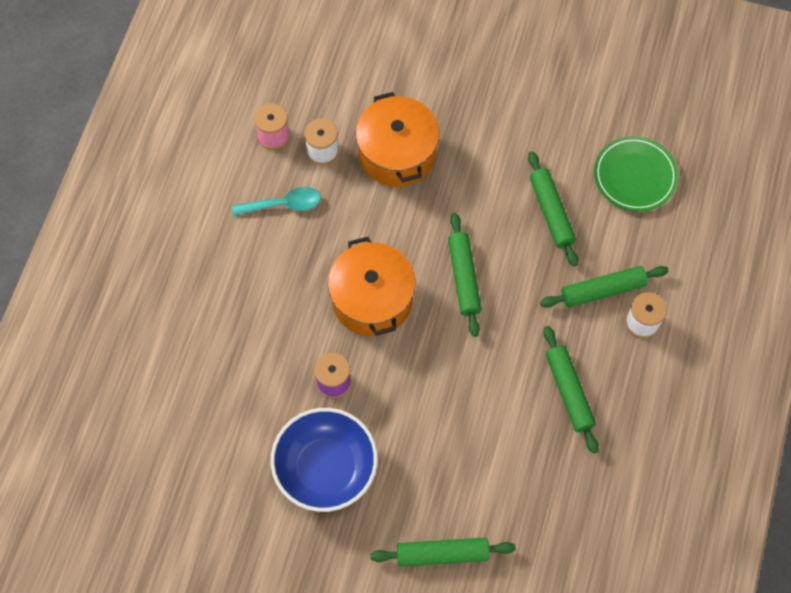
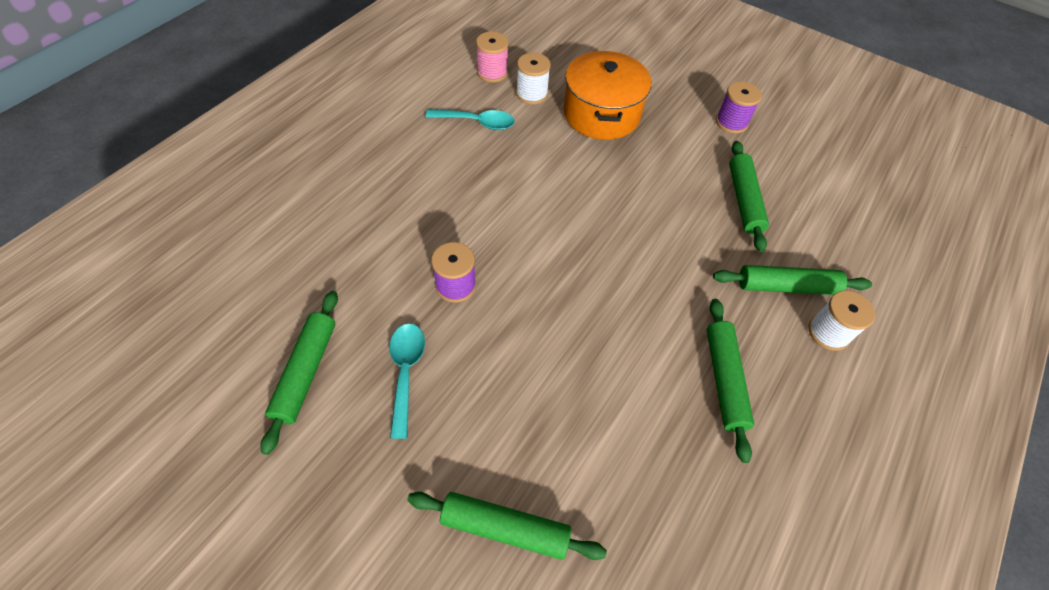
camera: 15 degrees right, 10 degrees down
blue bowl [271,408,378,512] -> turquoise spoon [389,324,425,439]
orange pot [328,237,416,336] -> none
green rolling pin [448,213,482,337] -> green rolling pin moved to [261,291,338,455]
green plate [594,136,678,212] -> none
none -> purple spool [716,81,762,134]

